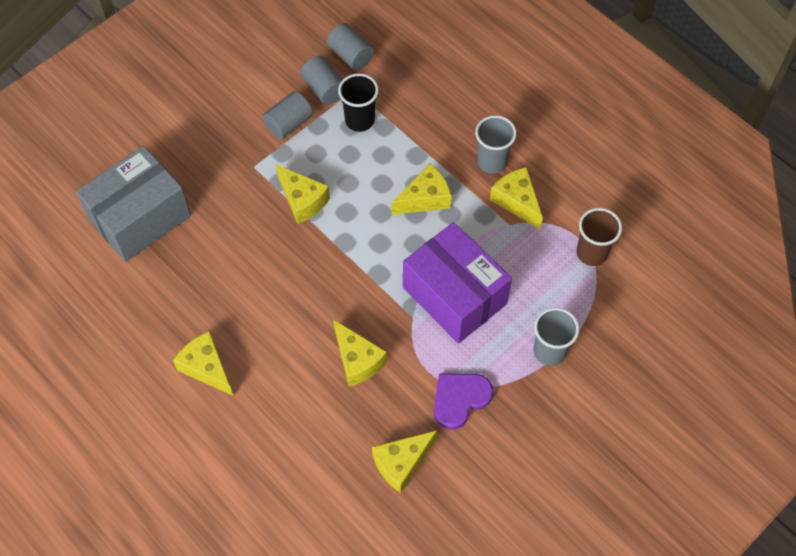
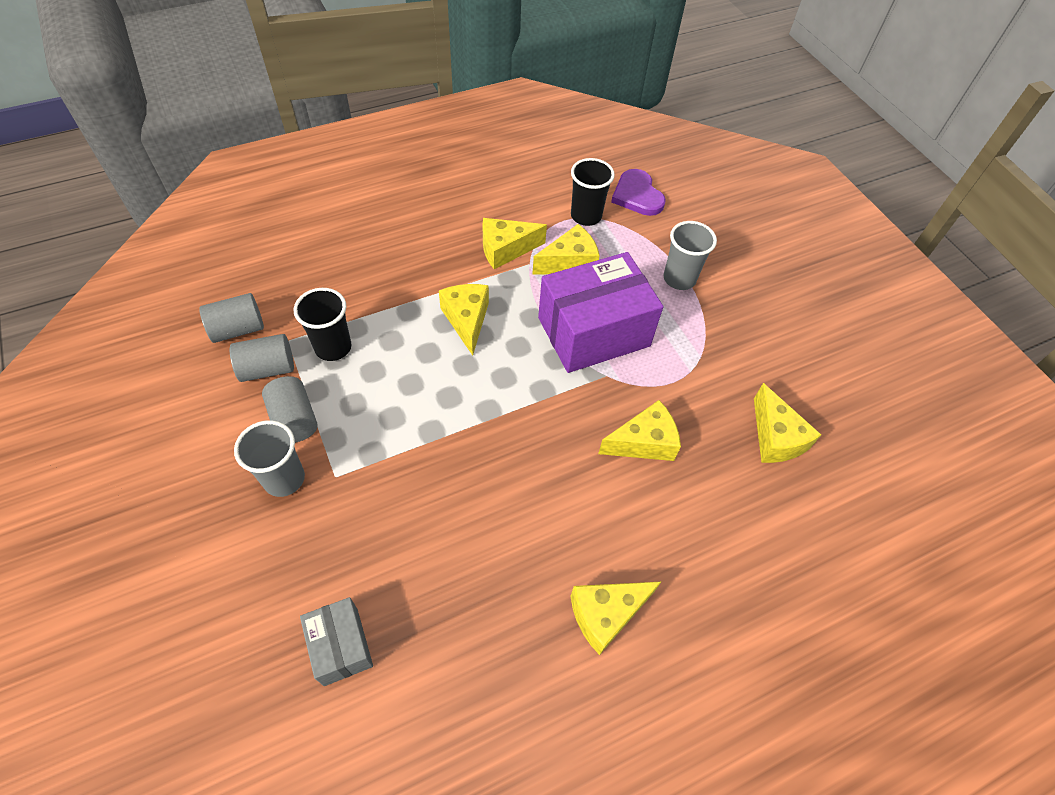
camera: 75 degrees left, 5 degrees down
grey box [76,146,191,262] -> grey box [300,597,373,686], size x0.51
yellow cheese [276,164,330,224] -> yellow cheese moved to [532,224,600,275]
purple heart [434,373,494,429] -> purple heart moved to [611,169,666,216]
grey cup [475,115,517,174] -> grey cup moved to [234,420,305,497]
brown cup [576,208,622,266] -> black cup [571,158,615,226]

